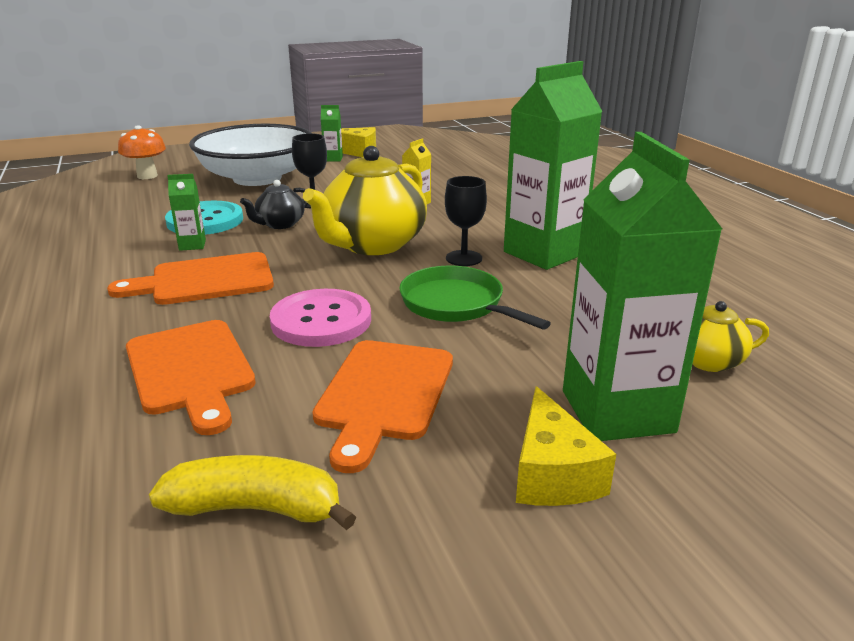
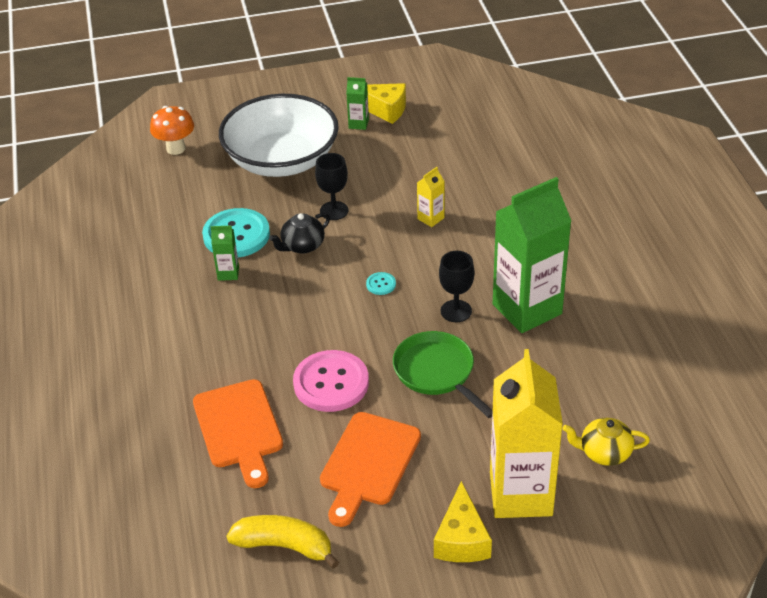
camera: 10 degrees right, 15 degrees up
orange cutting board [107,252,274,305] -> none
yellow teapot [303,146,427,255] -> turquoise button [366,272,396,295]
green carton [563,132,722,441] -> yellow carton [490,349,563,518]

